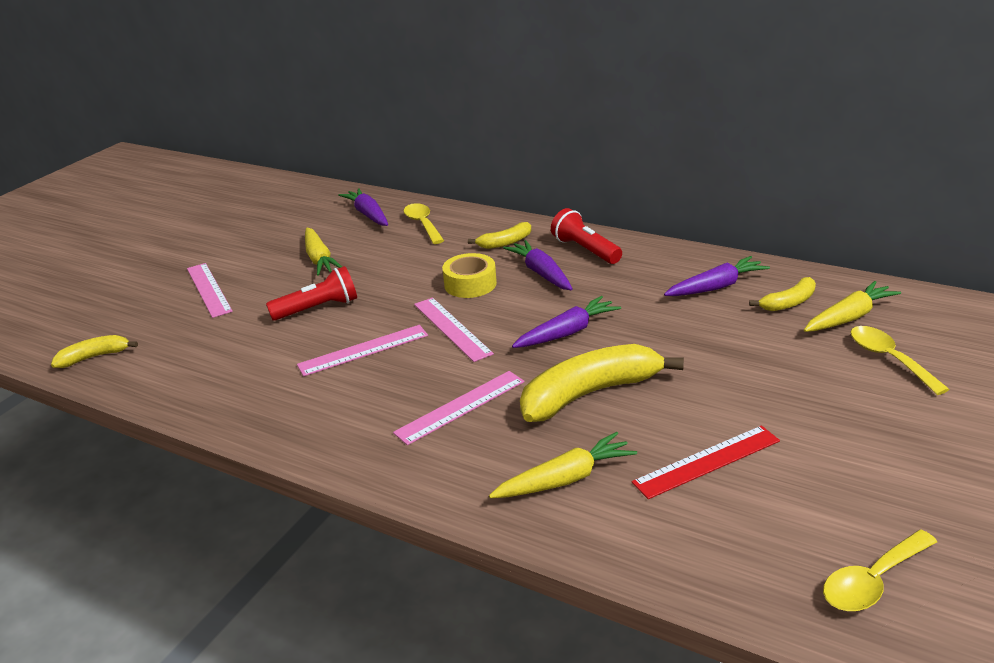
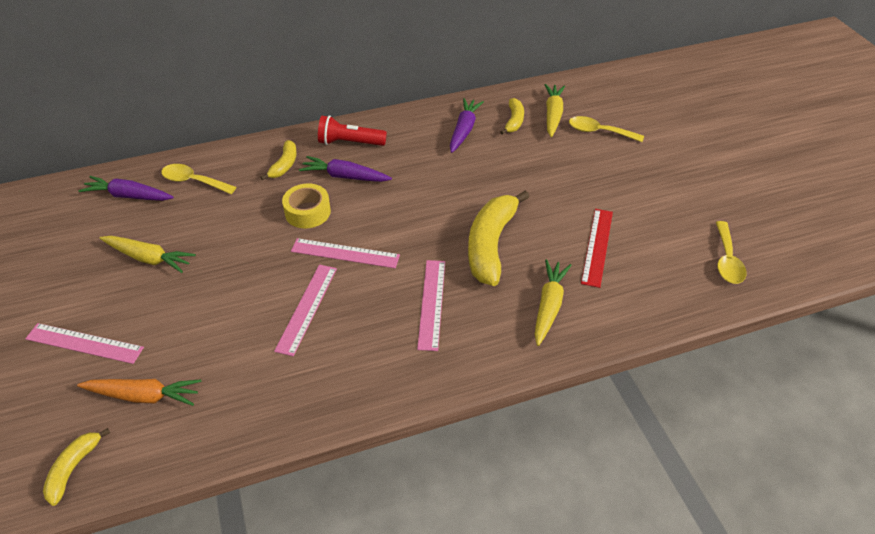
camera: 50 degrees left, 15 degrees up
red flashlight [266,266,357,321] -> none
purple carrot [512,296,621,348] -> none
none -> orange carrot [77,379,202,406]

